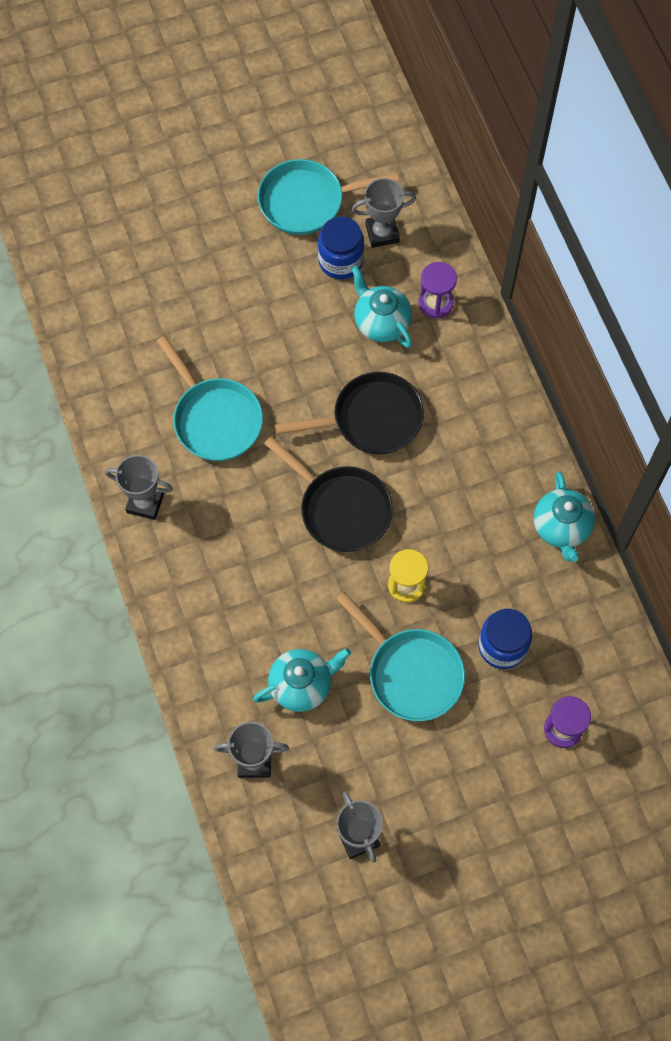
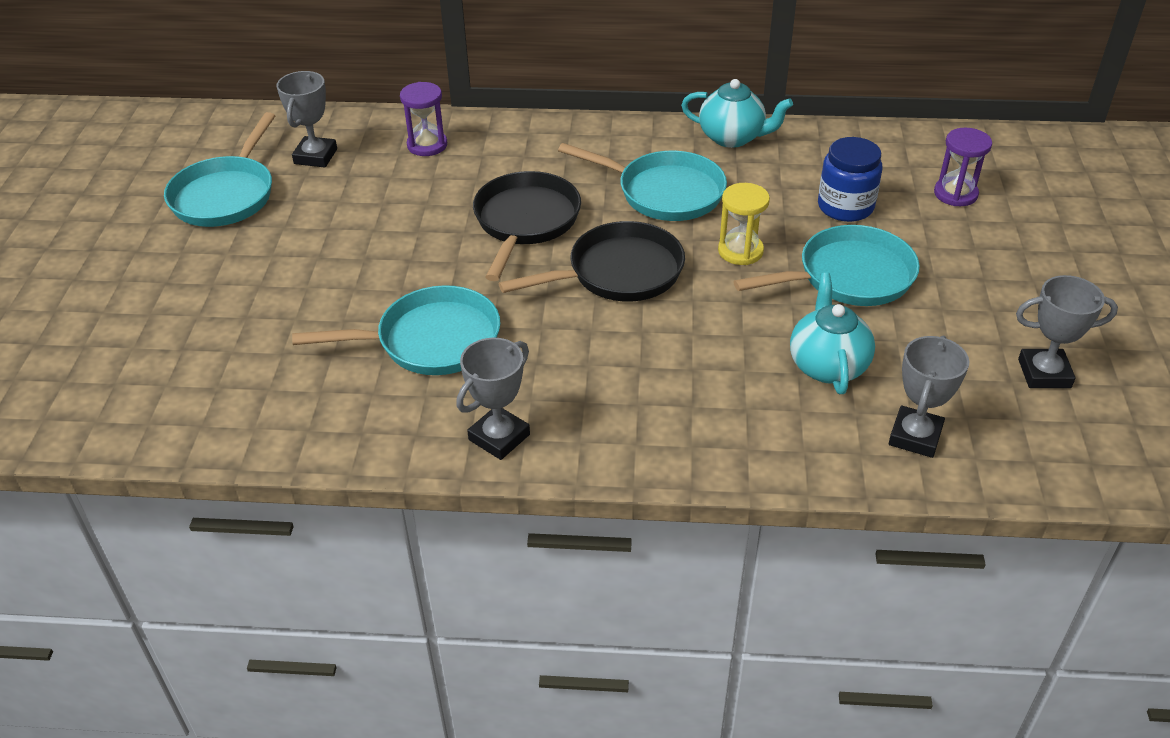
camera: 65 degrees left, 25 degrees down
blue jar [318,216,364,279] -> none
turquoise teapot [351,266,412,348] -> none
none -> turquoise pan [558,143,727,221]

